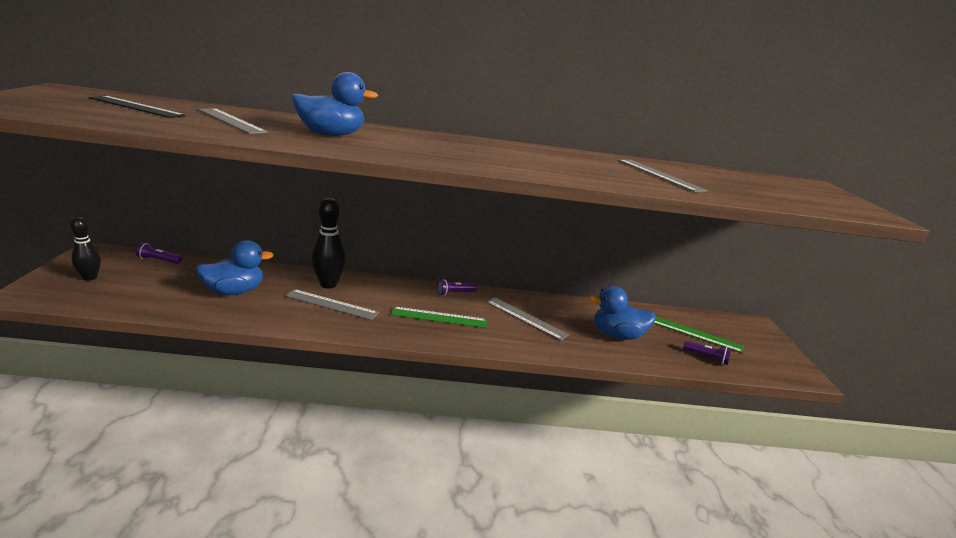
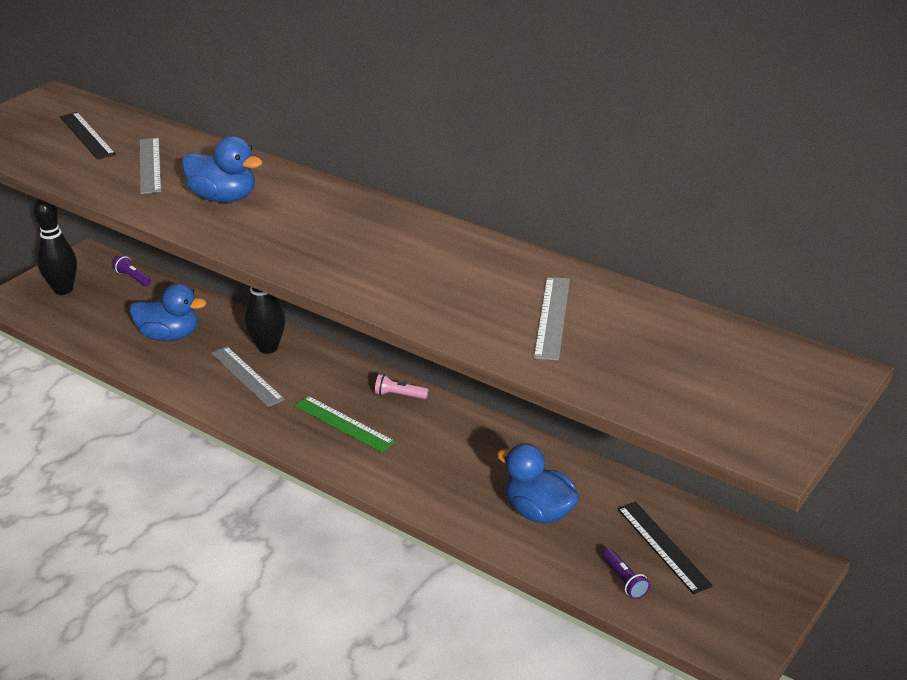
camera: 40 degrees right, 10 degrees up
black bowling pin [70,217,101,281] -> black bowling pin [34,199,77,295], size x1.53
purple flashlight [437,279,477,296] -> pink flashlight [375,374,429,399]
grey ruler [486,297,569,341] -> none
green ruler [654,317,744,353] -> black ruler [617,501,713,594]

